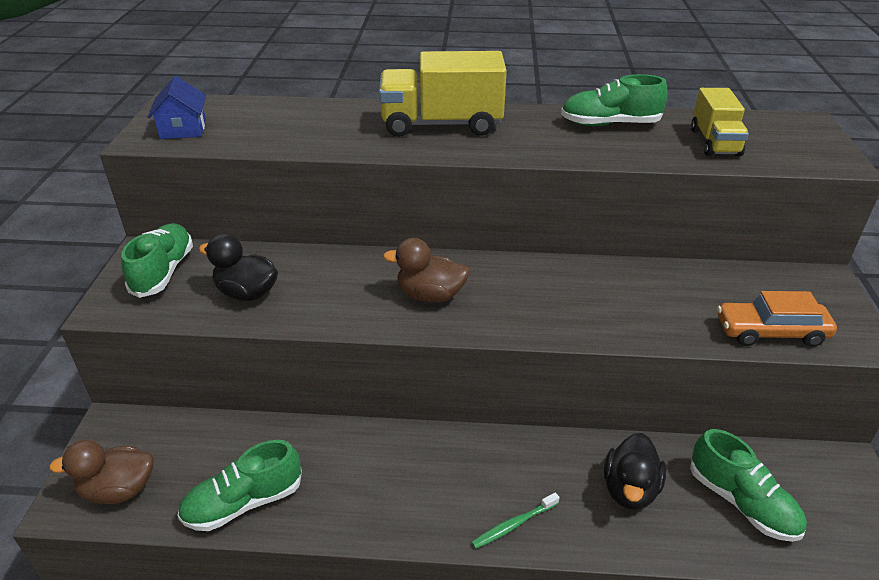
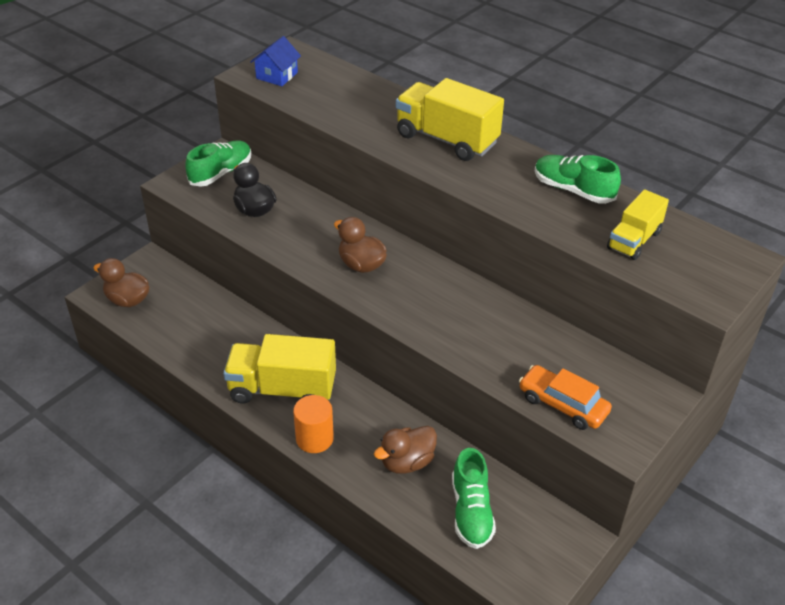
camera: 35 degrees right, 5 degrees up
green shoe [177,440,302,531] -> none
green toothbrush [471,493,559,549] -> orange cylinder [293,395,334,453]
black duck [604,433,666,510] -> brown duck [374,426,437,474]
none -> yellow truck [223,334,336,404]

